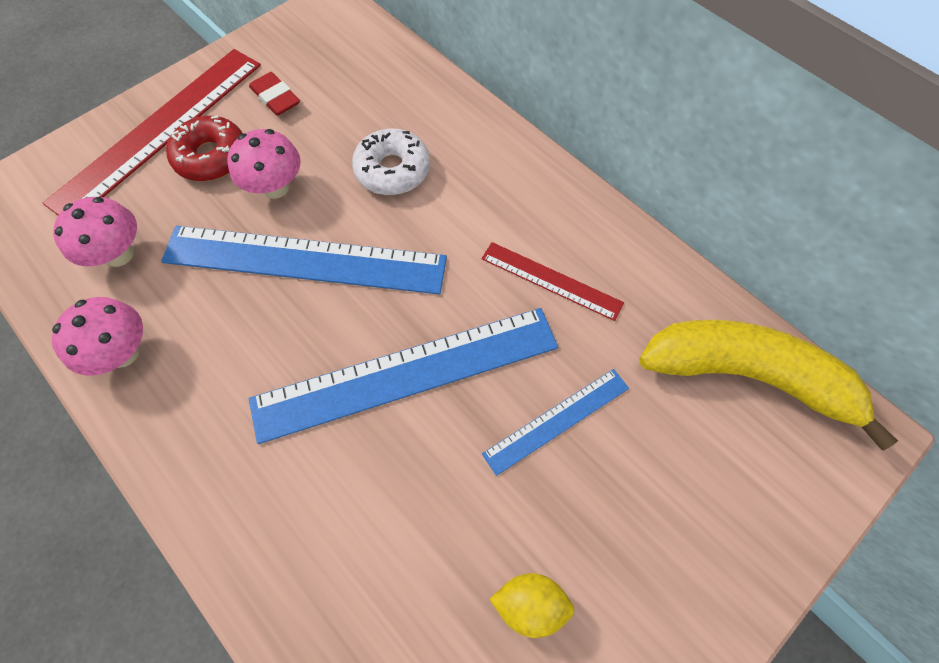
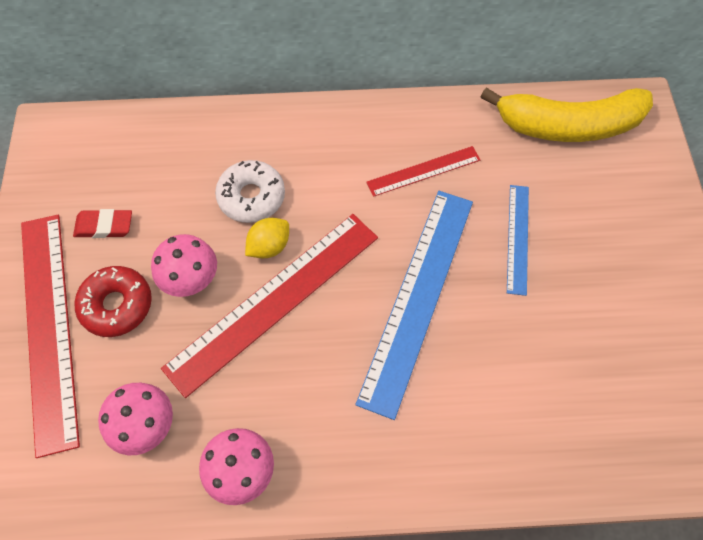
camera: 50 degrees left, 0 degrees up
blue ruler [161,226,447,294] -> red ruler [161,214,378,398]
yellow lemon [490,573,575,638] -> yellow lemon moved to [245,218,289,258]
yellow banana [639,320,898,450] -> yellow banana turned 150 degrees counterclockwise [481,87,653,142]

